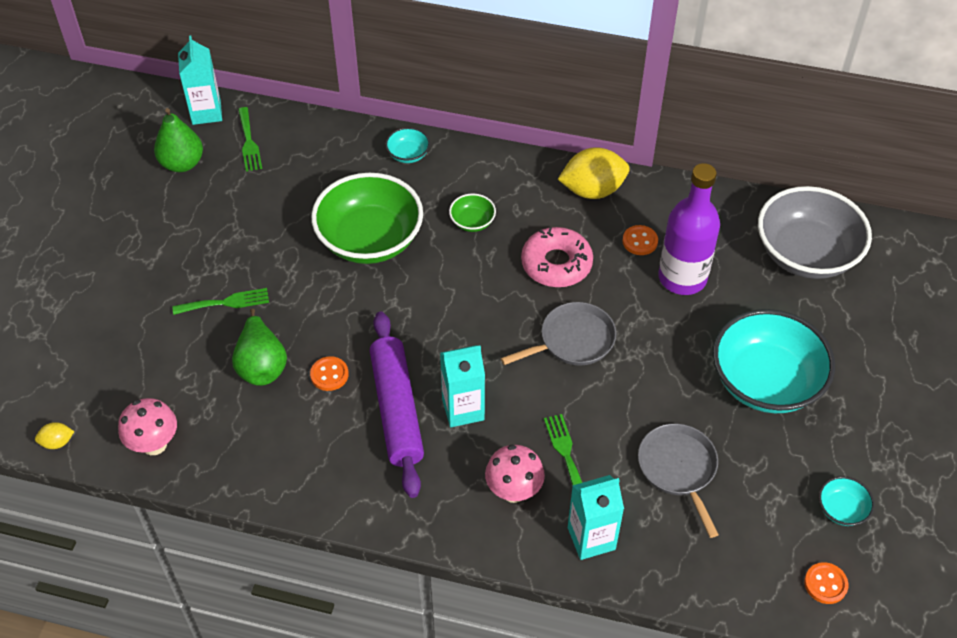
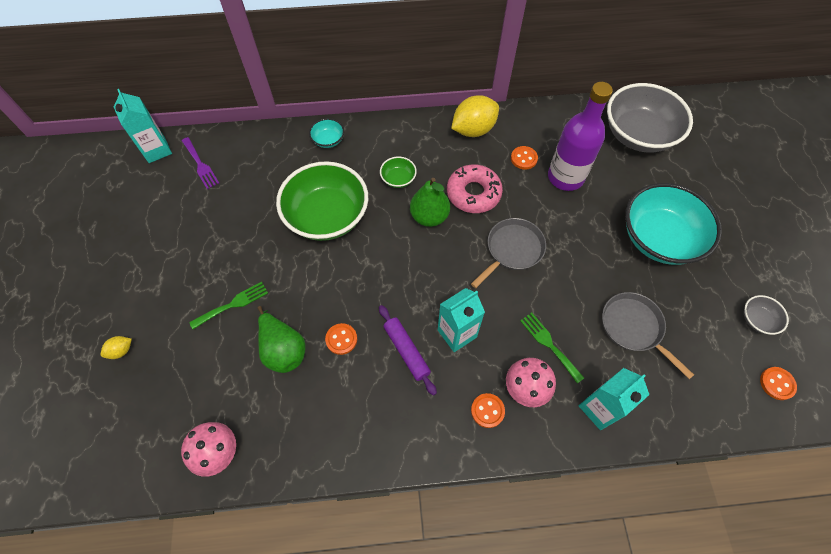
camera: 20 degrees left, 10 degrees up
yellow lemon [35,422,74,449] -> yellow lemon moved to [101,336,132,359]
green pear [154,108,203,172] -> green pear moved to [410,178,450,227]
green fork [238,107,262,171] -> purple fork [182,137,219,189]
purple rolling pin [370,311,424,498] -> purple rolling pin [379,305,437,396], size x0.59
turquoise bowl [819,476,875,526] -> grey bowl [744,295,789,335]
none -> orange button [471,393,505,428]

